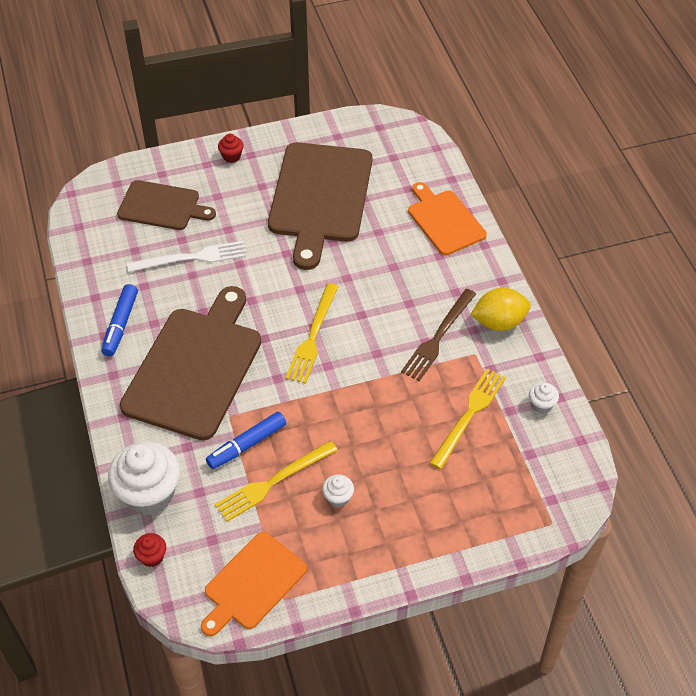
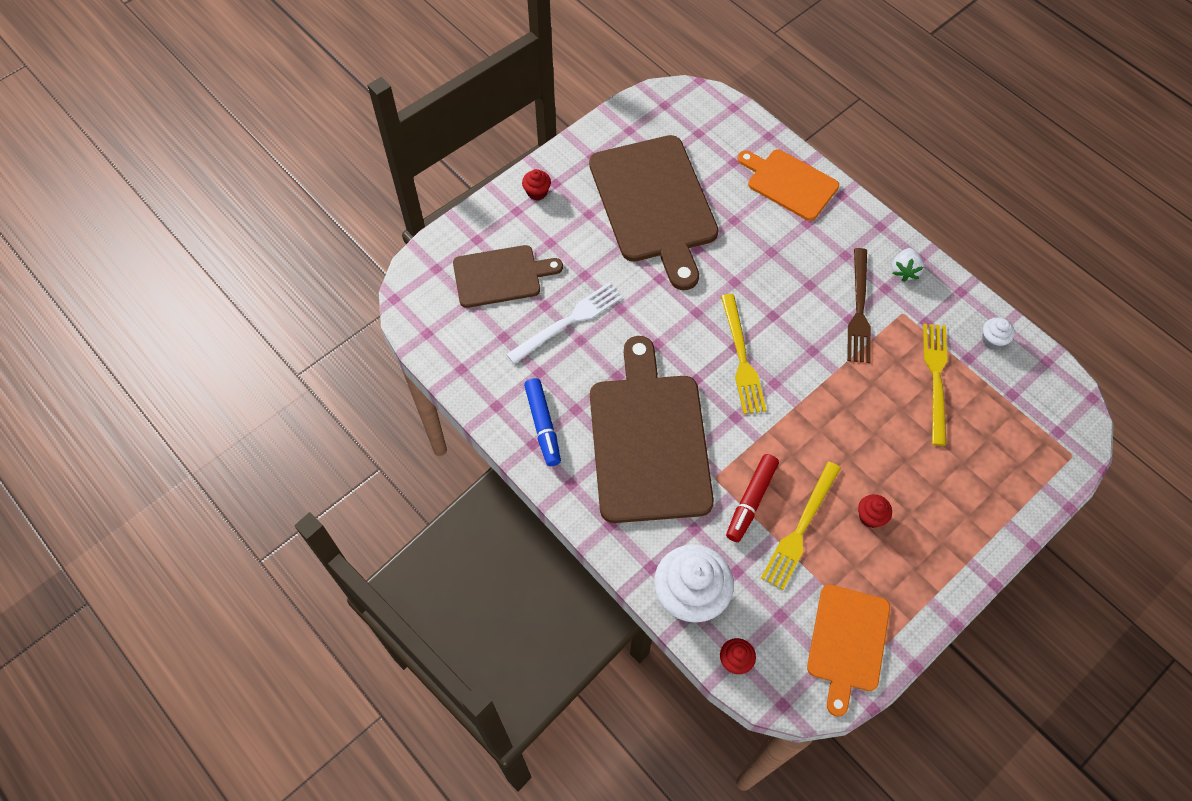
camera: 25 degrees left, 10 degrees up
blue marker [206,411,286,469] -> red marker [726,454,779,542]
white cupcake [322,474,354,507] -> red cupcake [858,494,892,528]
yellow lemon [470,288,531,331] -> white strawberry [892,248,924,282]

